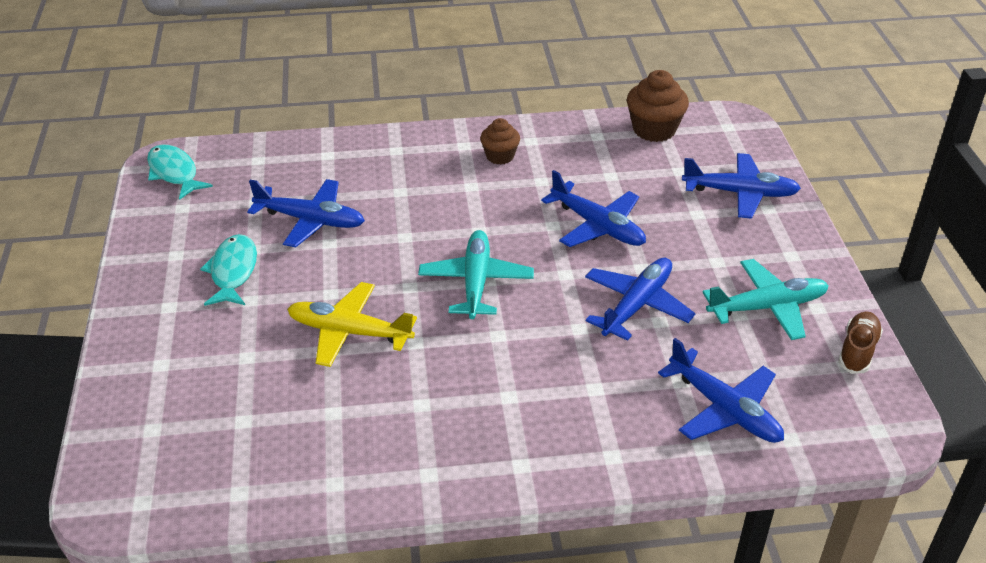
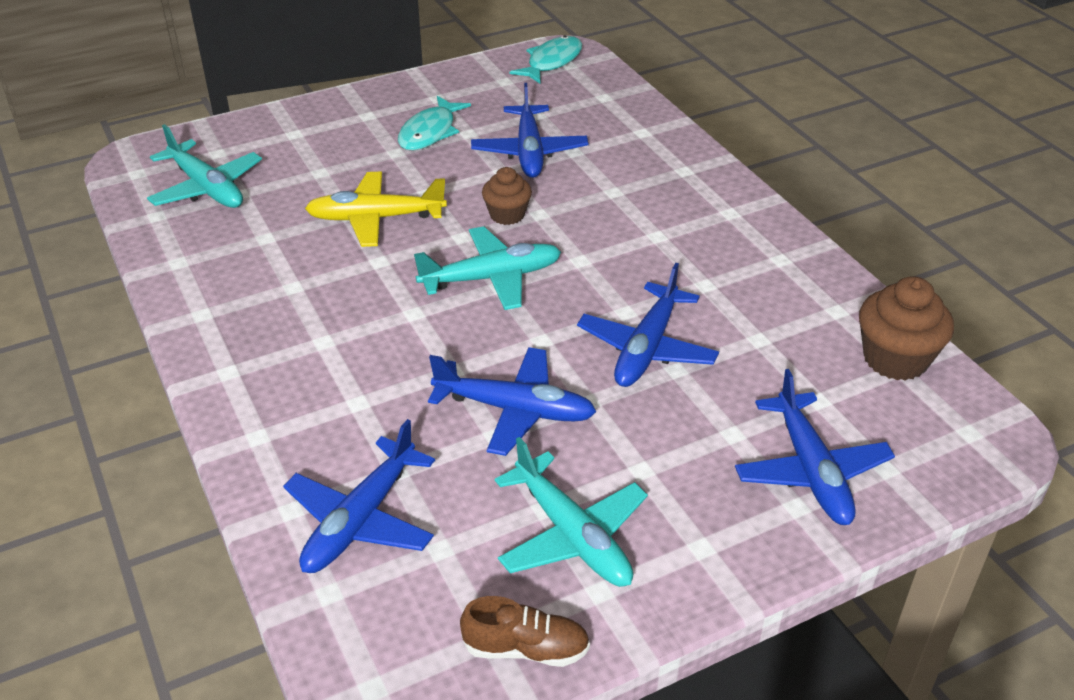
camera: 70 degrees right, 0 degrees up
turquoise fish [200,234,257,306] -> turquoise fish turned 135 degrees clockwise [398,96,471,150]
yellow plane [287,282,417,367] -> yellow plane turned 90 degrees counterclockwise [305,172,447,247]
brown cupcake [480,118,520,164] -> brown cupcake moved to [482,167,532,225]
none -> turquoise plane [147,124,262,208]

